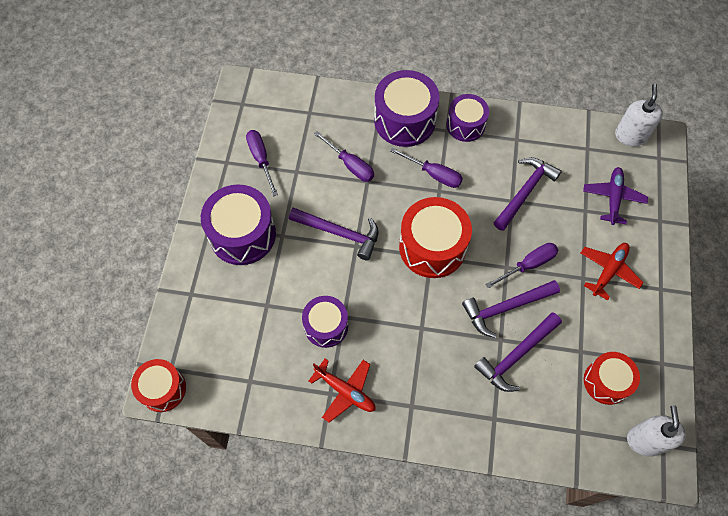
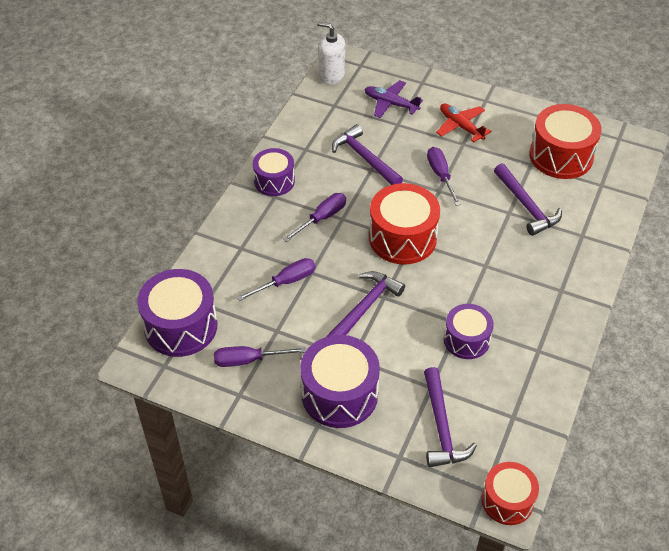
camera: 75 degrees left, 15 degrees down
red plane [309,358,376,423] -> none
purple drum [374,70,440,147] -> purple drum moved to [137,269,217,357]
purple hammer [462,280,560,338] -> purple hammer moved to [424,367,477,467]
red drum [584,352,640,405] -> red drum [529,104,602,179], size x1.59
white soap dispenser [627,405,686,456] -> none

